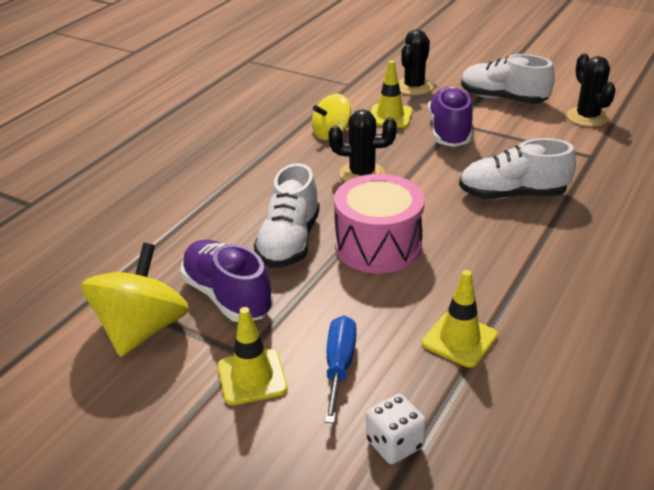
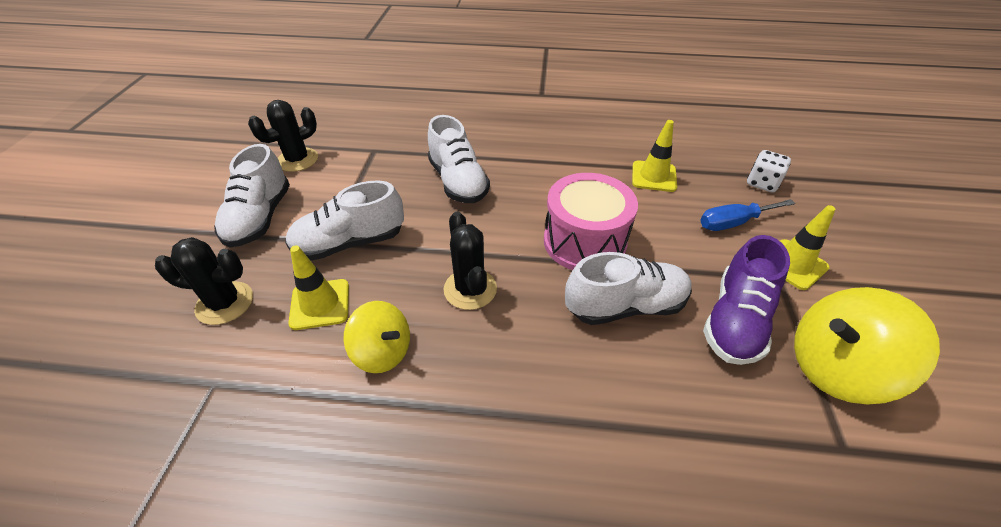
camera: 115 degrees left, 10 degrees up
purple shoe [428,87,473,147] -> white shoe [285,180,404,261]

